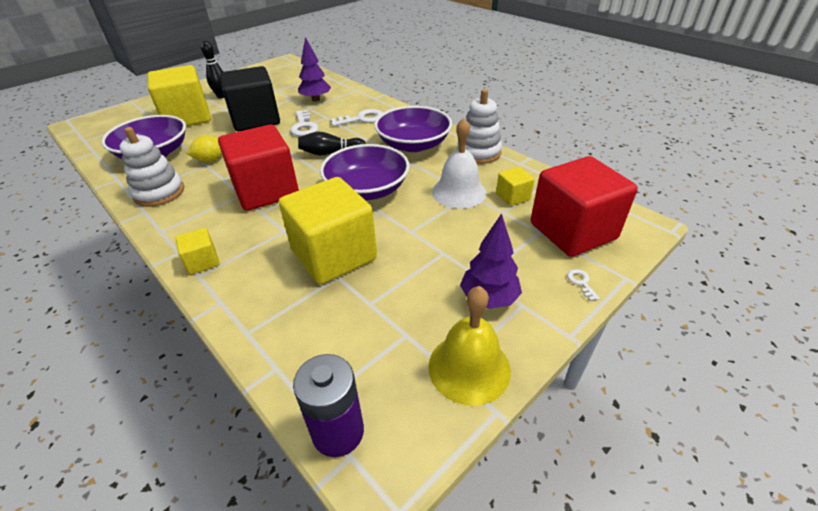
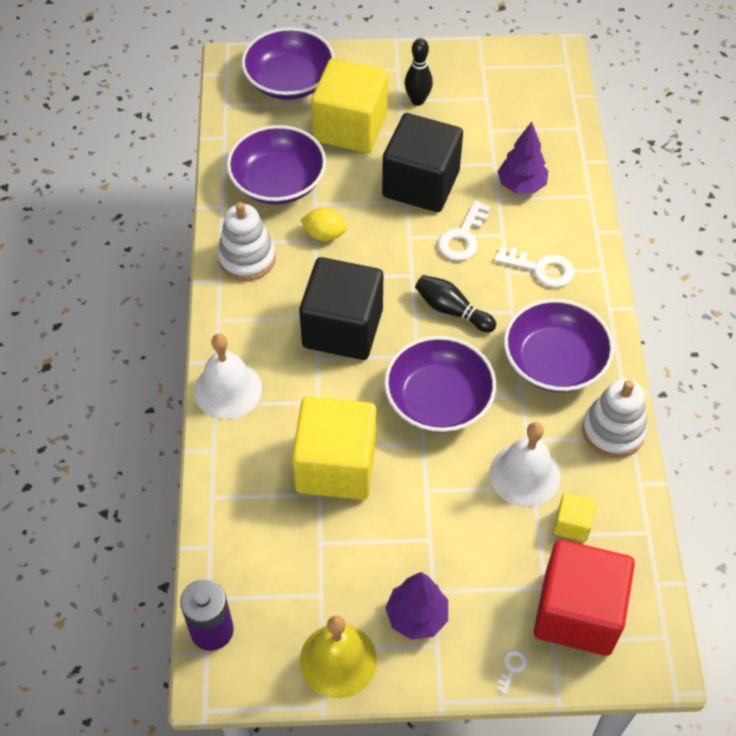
camera: 40 degrees right, 15 degrees up
yellow cube [175,228,219,274] -> white bell [194,334,262,419]
red cube [218,124,299,211] -> black cube [299,257,383,360]
none -> purple bowl [241,27,335,100]

